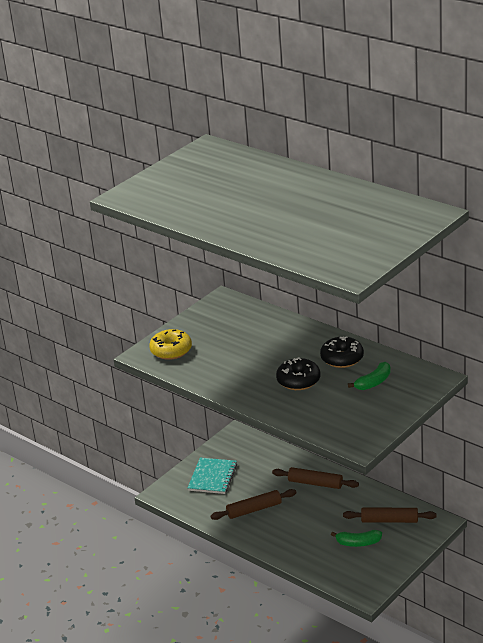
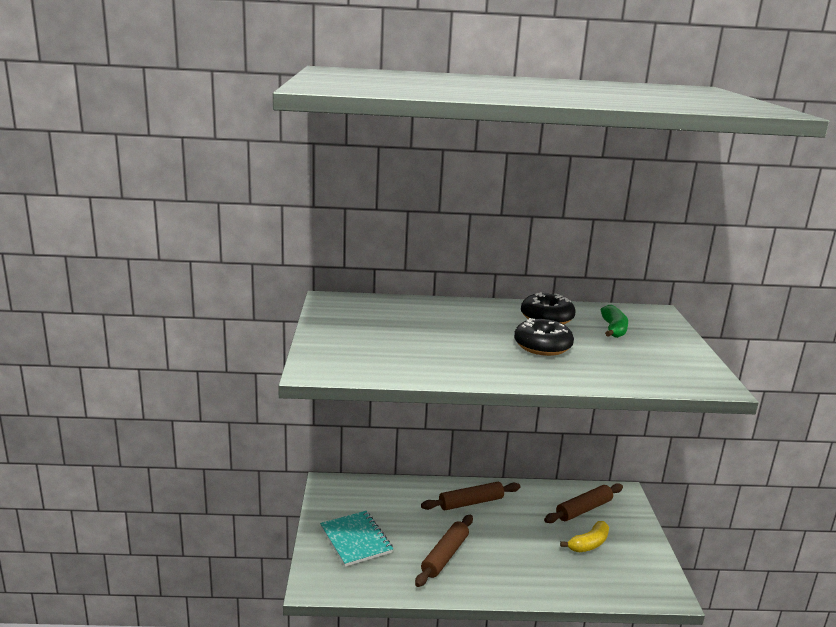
camera: 45 degrees left, 10 degrees down
yellow donut [149,329,192,360] -> none
green banana [331,530,382,547] -> yellow banana [560,521,609,552]

